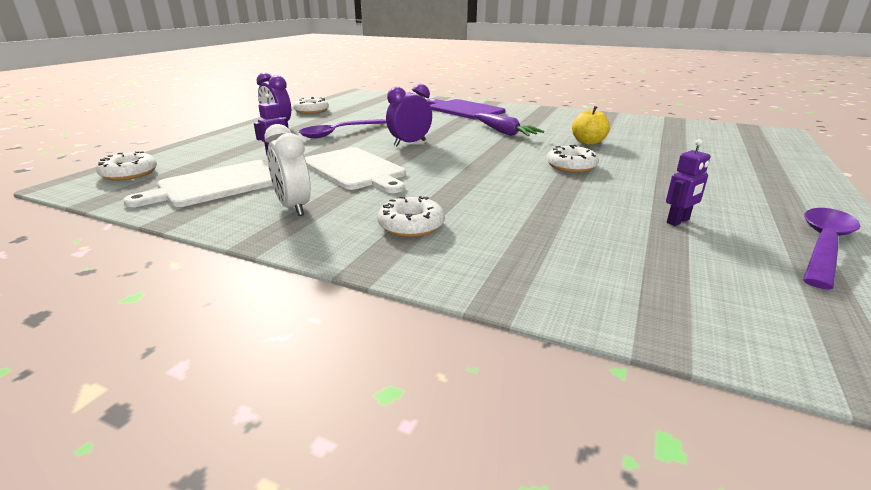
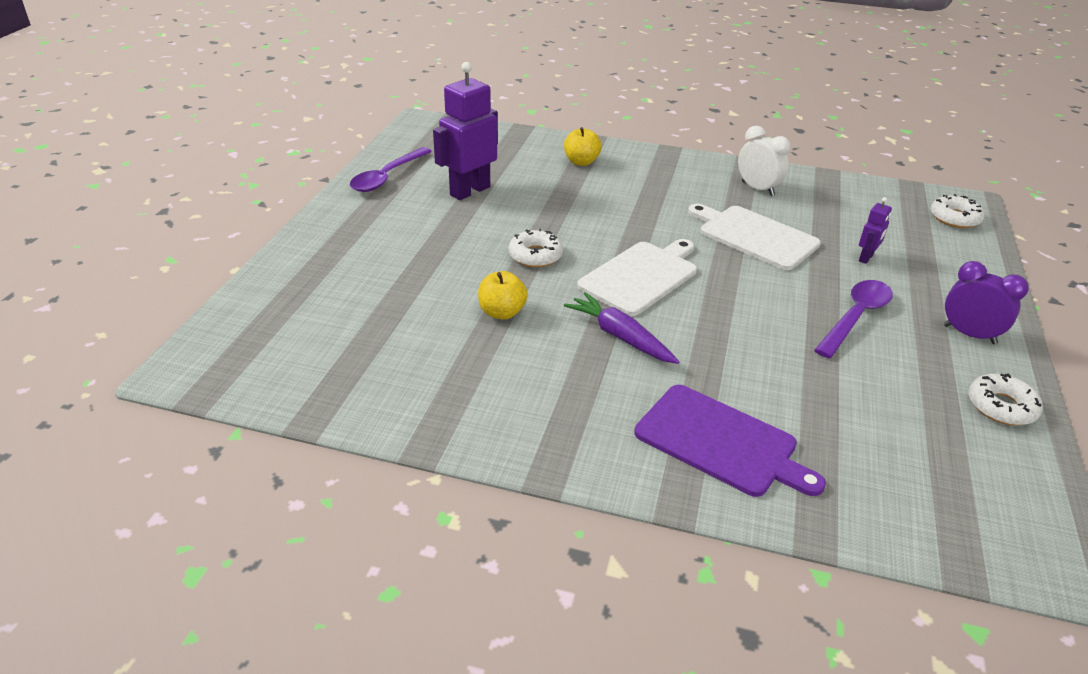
camera: 170 degrees right, 10 degrees up
white cutting board [123,160,273,207] -> white cutting board moved to [577,239,697,316]
white donut [377,196,445,237] -> none
purple clock [386,84,432,146] -> none
purple robot [666,139,711,226] -> purple robot [433,62,498,200], size x2.11
none -> yellow apple [564,127,602,166]

